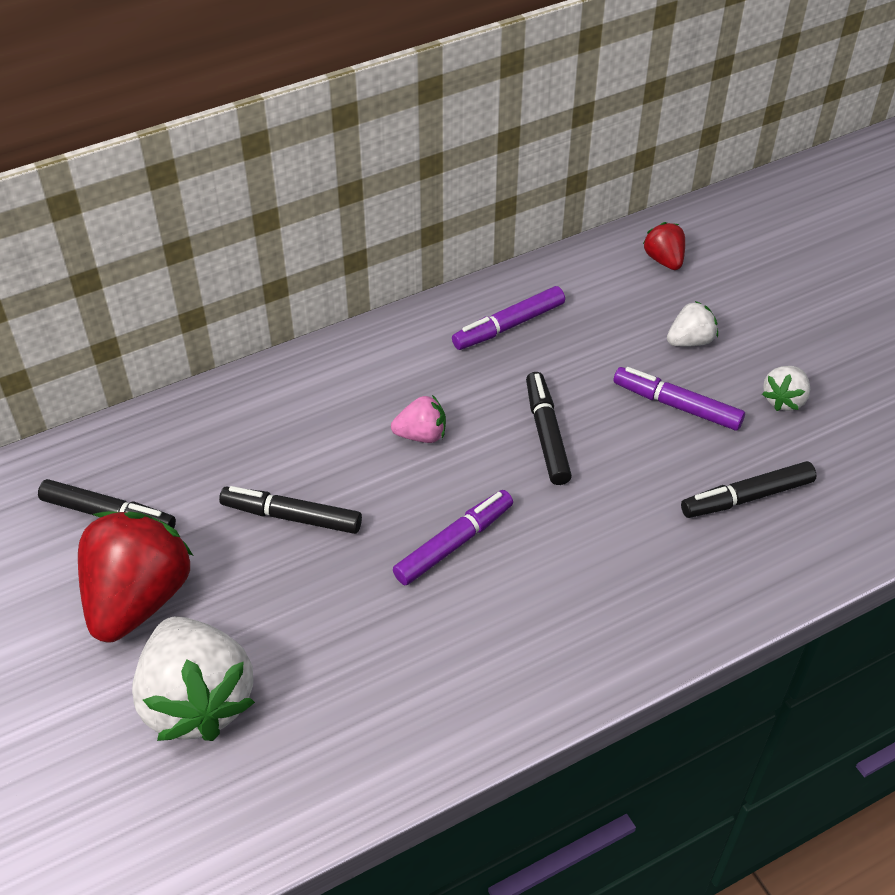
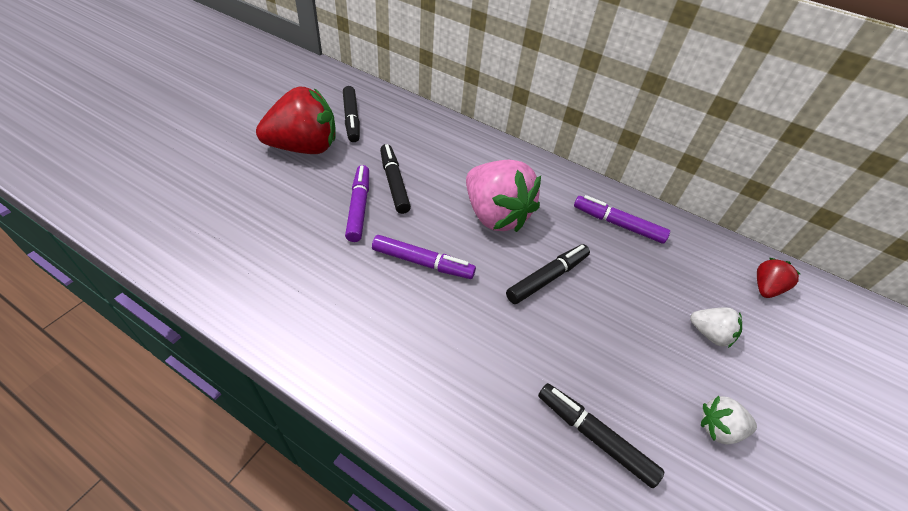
camera: 55 degrees right, 0 degrees up
white strawberry [132,617,255,741] -> none
pink strawberry [391,395,446,443] -> pink strawberry [466,160,541,232], size x2.10
purple marker [614,367,745,431] -> purple marker moved to [345,165,369,242]

